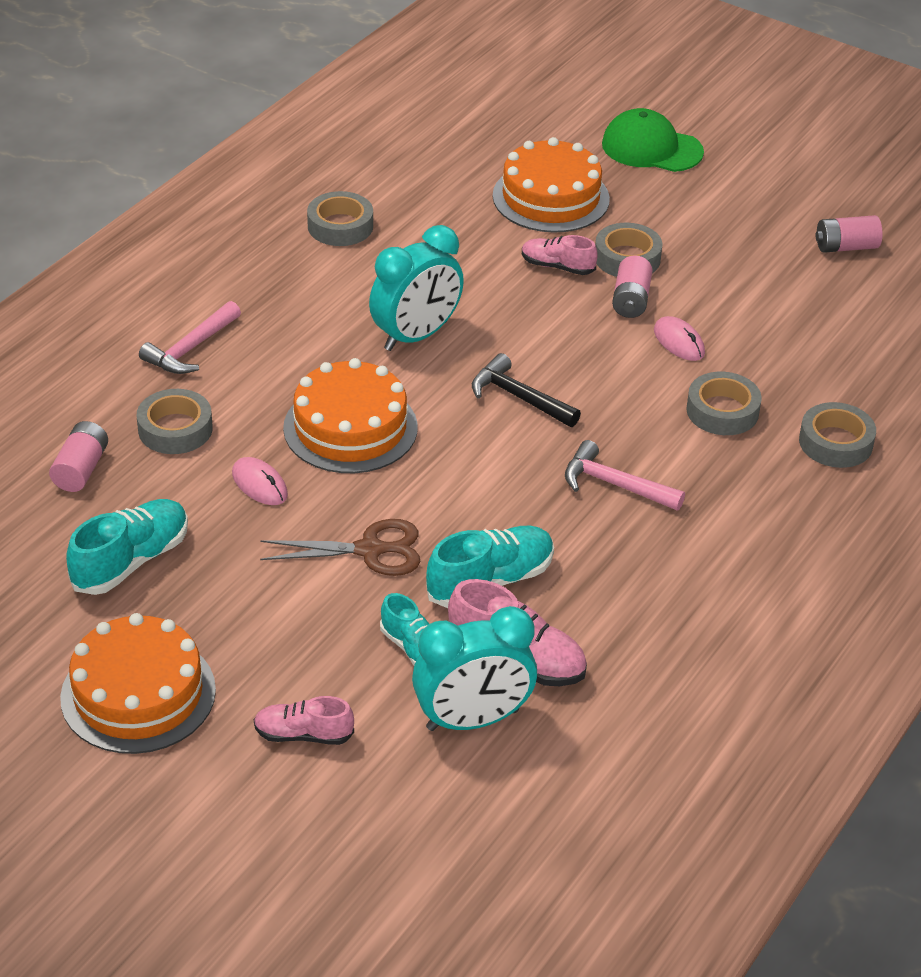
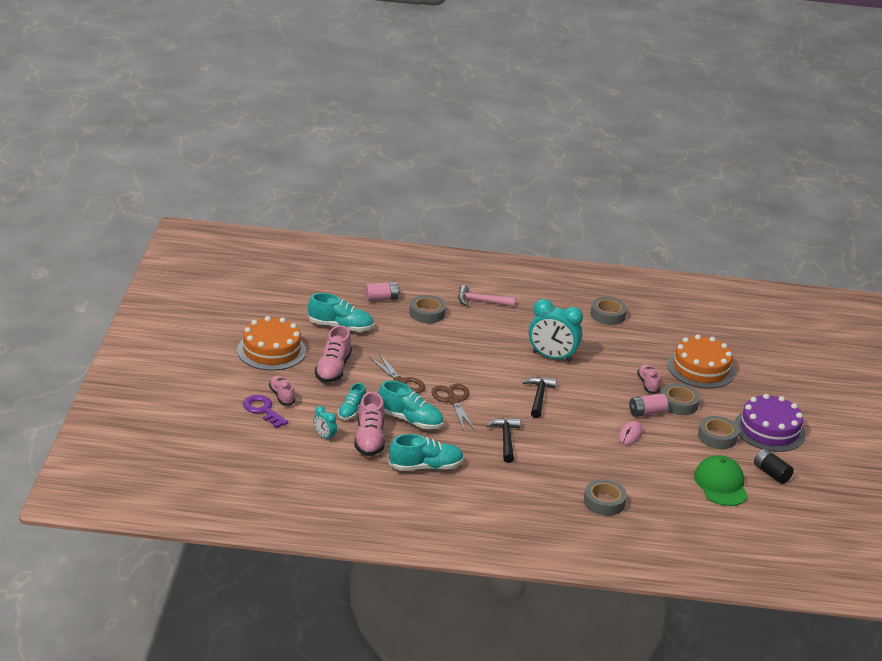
camera: 60 degrees right, 10 degrees down
pink mouse [232,457,288,505] -> none
orange cake [283,358,418,473] -> none
turquoise clock [412,606,537,731] -> turquoise clock [313,406,337,441], size x0.47
pink hammer [565,440,685,511] -> black hammer [486,418,521,463]
green cap [602,108,704,172] -> green cap moved to [694,455,748,506]
grey tape [686,372,762,435] -> grey tape moved to [698,416,739,449]
pink battery [815,215,883,253] -> black battery [754,449,794,484]
none -> purple key [243,395,288,428]
none -> pink shoe [315,325,352,383]
none -> turquoise shoe [388,434,464,471]
none -> brown scissors [431,384,476,431]
none -> purple cake [735,394,805,452]

